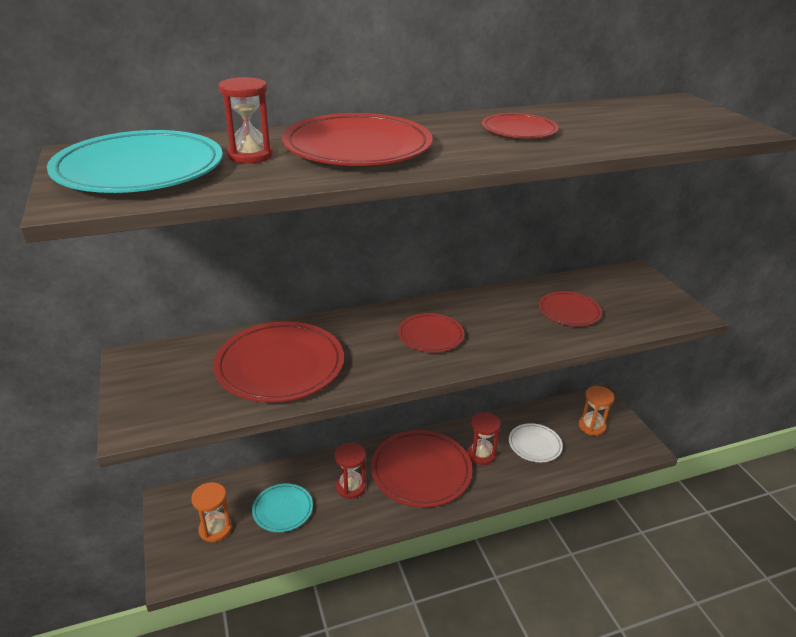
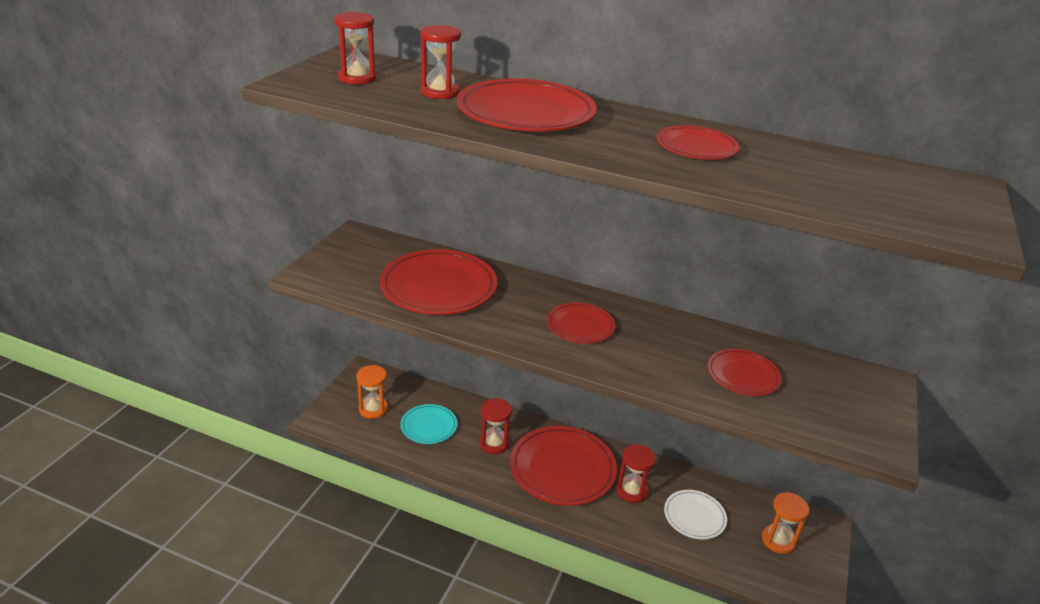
camera: 40 degrees right, 0 degrees up
turquoise plate [47,130,223,193] -> red hourglass [334,12,377,85]

